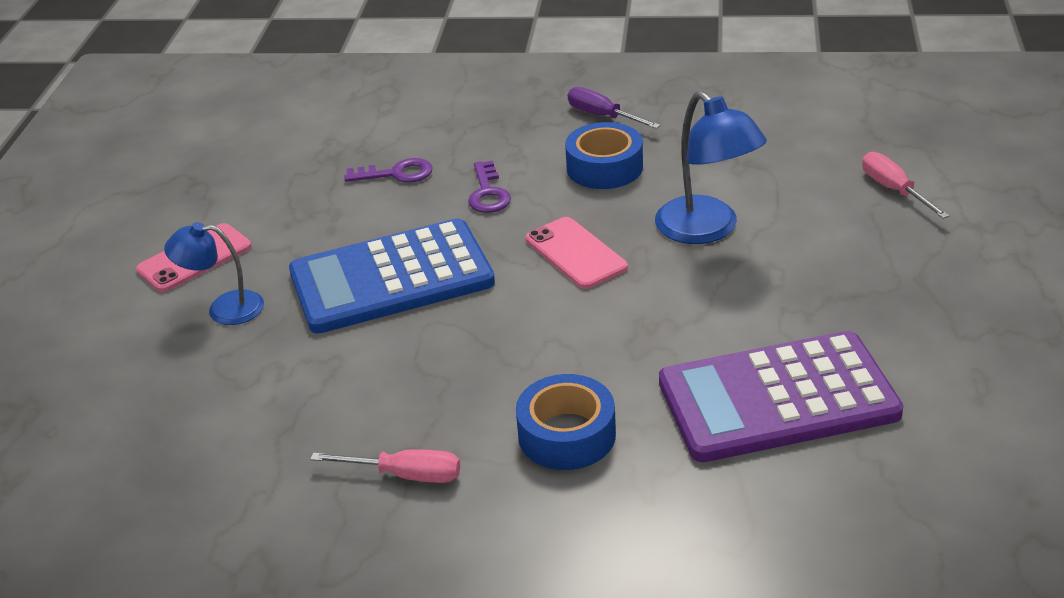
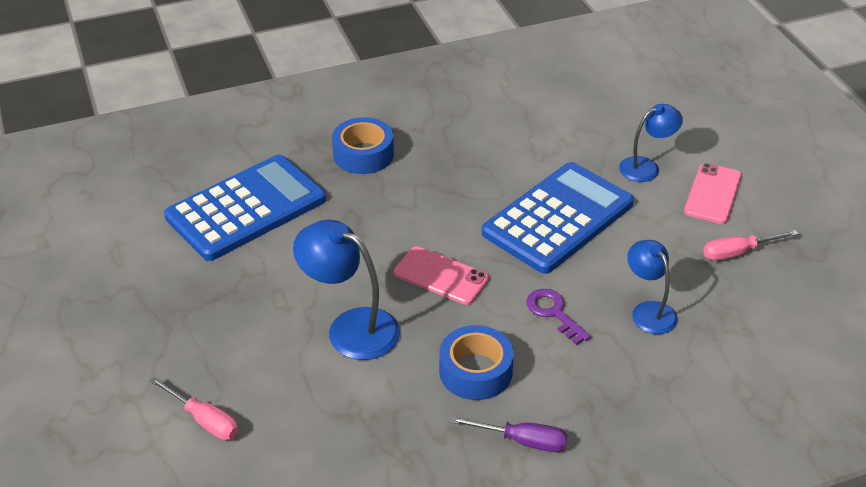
camera: 150 degrees right, 5 degrees up
pink screwdriver [310,449,460,483] -> pink screwdriver moved to [703,230,798,261]
purple key [344,158,433,183] -> blue lamp [627,240,678,334]
purple calculator [659,331,903,462] -> blue calculator [164,155,326,261]

